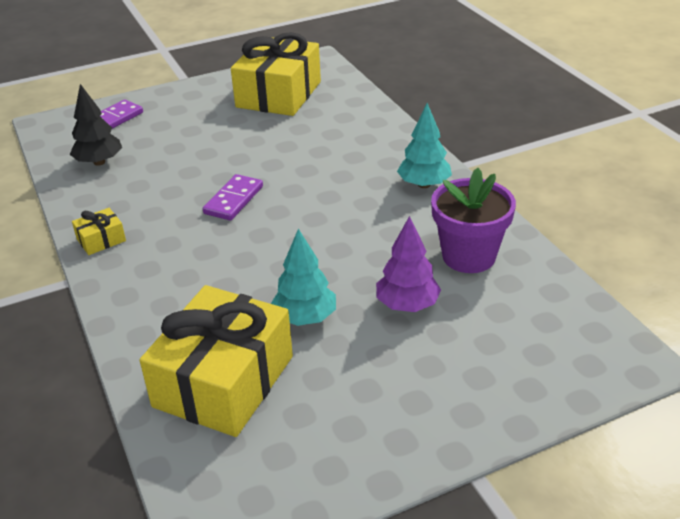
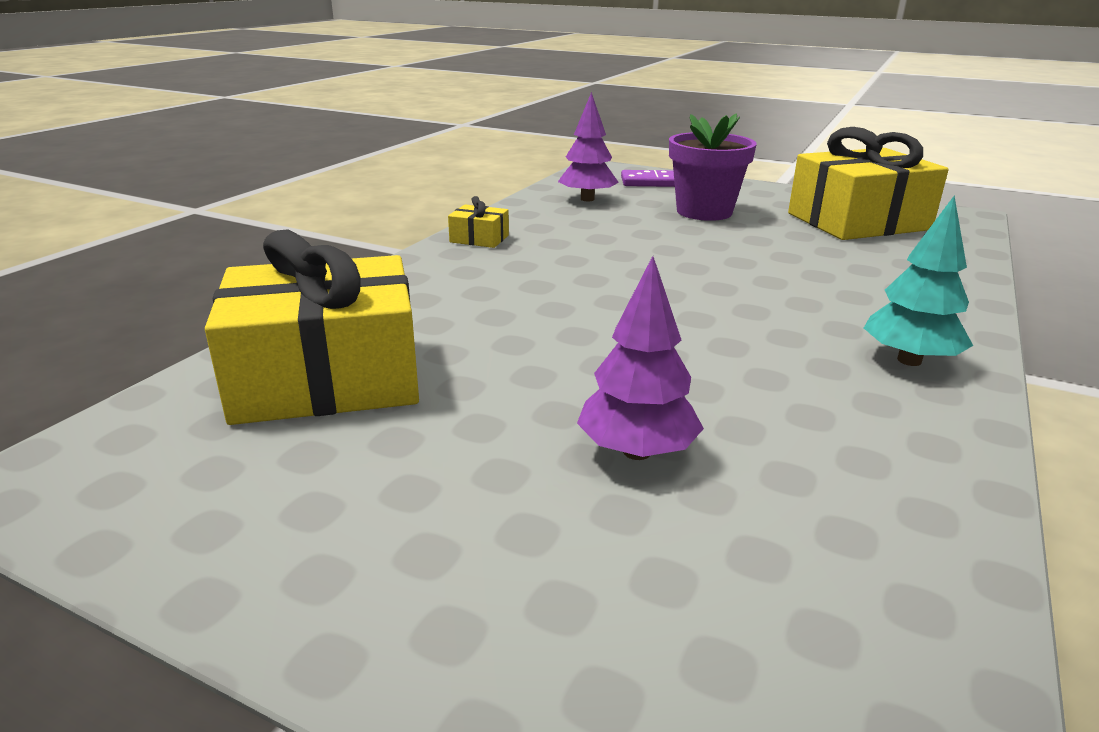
camera: 50 degrees right, 10 degrees down
black tree [70,84,122,166] -> purple tree [558,92,619,201]
purple domino [203,174,263,220] -> none
turquoise tree [271,229,336,326] -> none
purple flower pot [431,168,516,273] -> purple flower pot moved to [669,113,757,221]

